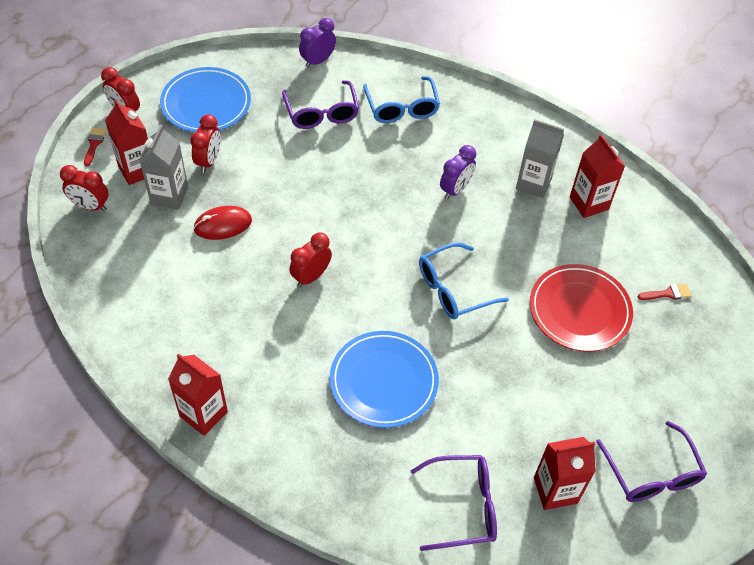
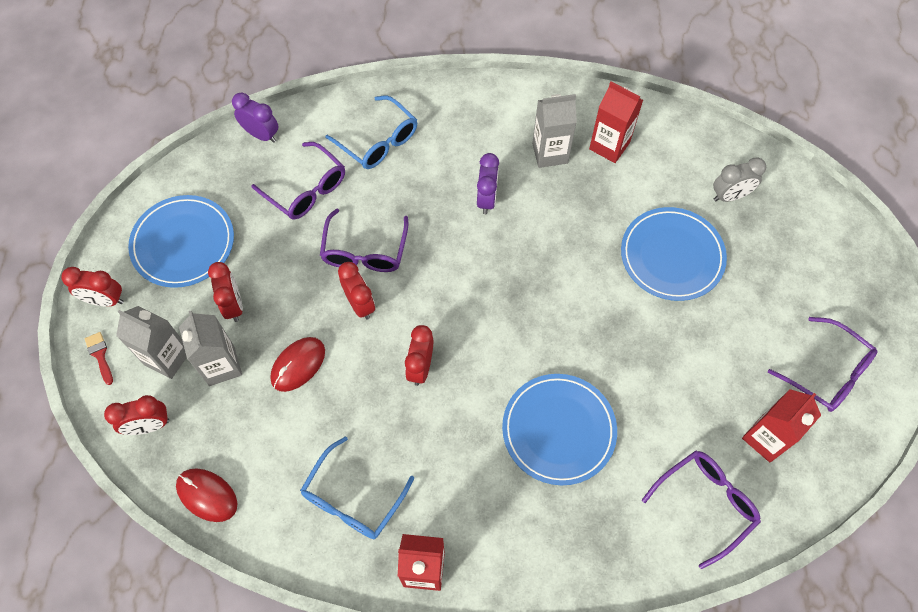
camera: 30 degrees left, 10 degrees up
red carton [105,100,148,185] -> grey carton [116,306,187,379]
purple clock [299,18,336,68] -> purple clock turned 105 degrees clockwise [232,92,278,143]
blue glasses [419,243,509,319] -> blue glasses moved to [300,436,414,539]
red plate [530,264,633,352] -> blue plate [621,207,727,301]
red brush [638,284,692,300] -> grey clock [713,157,766,202]
none -> red mouse [176,468,237,522]
none -> purple glasses [320,208,409,272]
none -> red clock [338,262,375,320]

